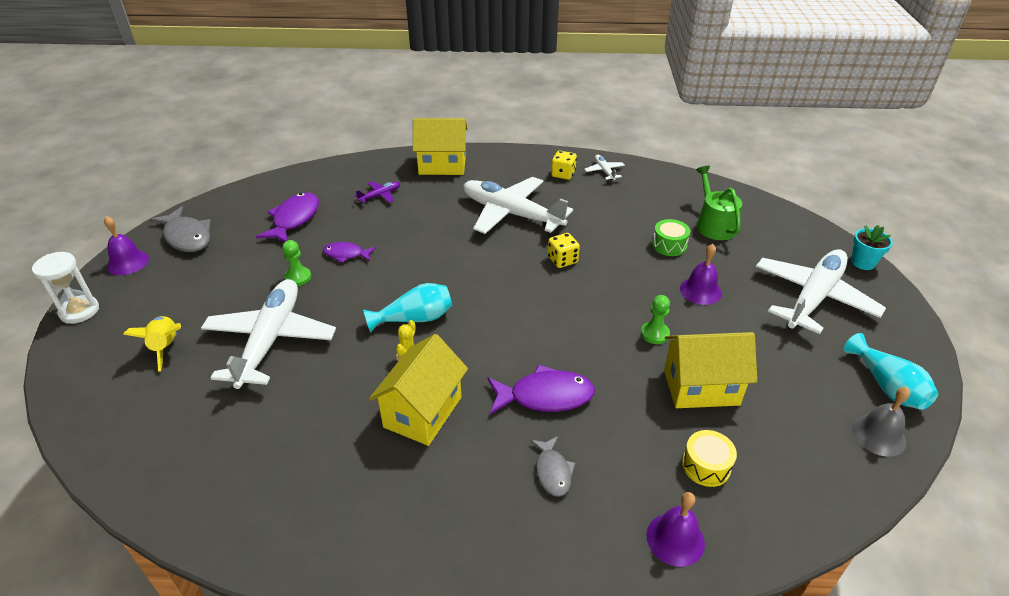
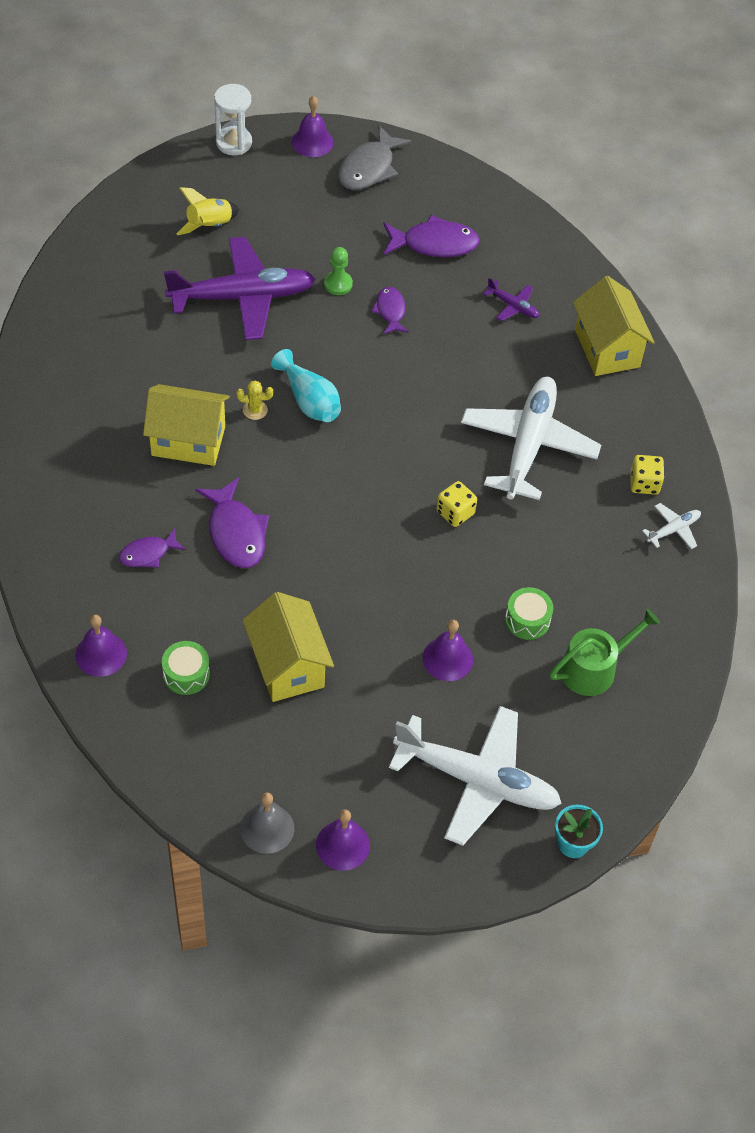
camera: 70 degrees right, 15 degrees up
white plane [201,279,336,389] -> purple plane [164,237,316,340]
grey fish [530,436,576,497] -> purple fish [119,529,186,568]
green pawn [641,295,670,344] -> none
yellow drum [682,430,737,487] -> green drum [162,641,210,695]
turquoise vase [844,333,938,410] -> purple bell [316,809,370,871]

